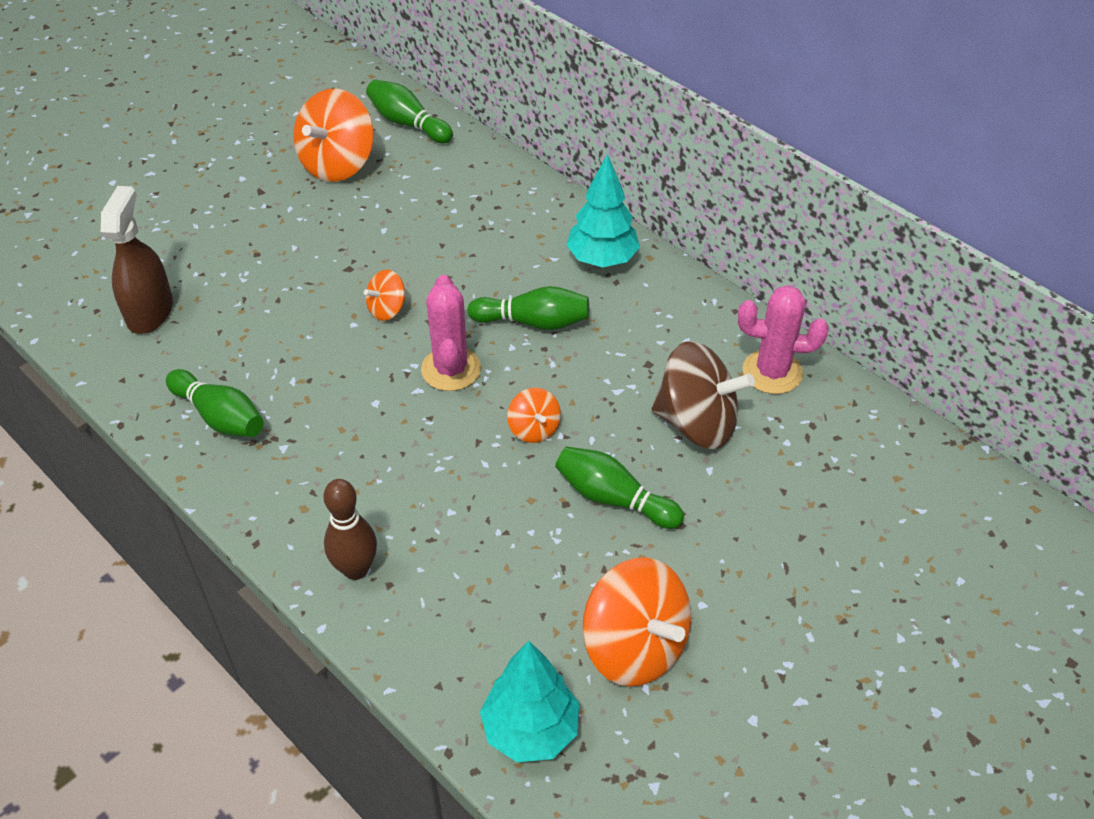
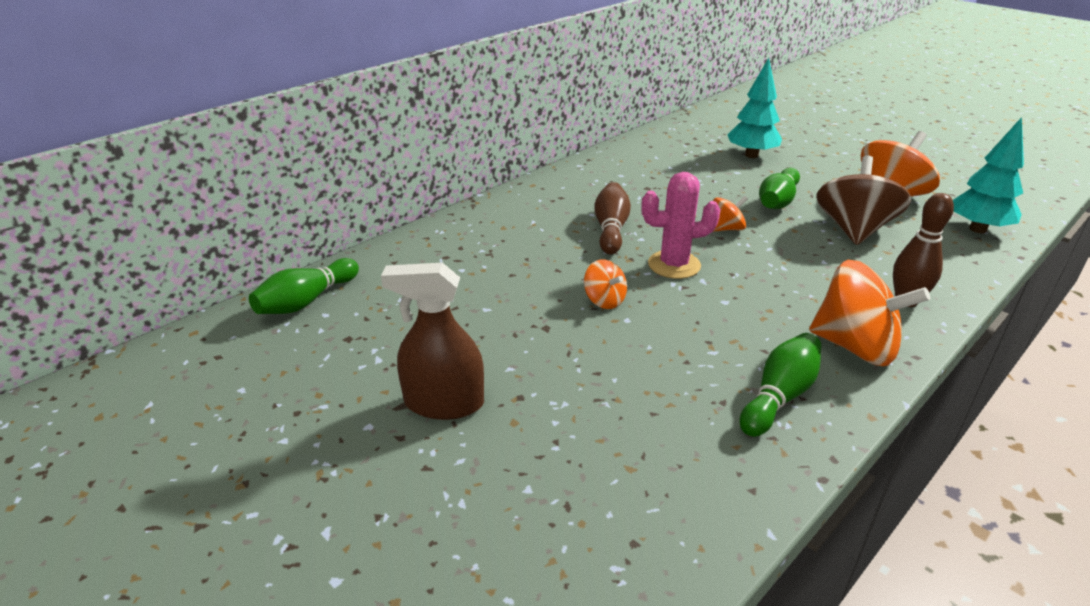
camera: 90 degrees left, 15 degrees down
brown spray bottle [101,186,173,334] -> brown spray bottle moved to [381,263,484,420]
orange spinning top [293,88,374,182] -> orange spinning top moved to [809,260,930,366]
green bowling pin [467,286,589,330] -> brown bowling pin [594,182,631,254]
turquoise tree [566,154,640,267] -> turquoise tree moved to [728,58,782,158]
brown spinning top [652,341,755,449] -> brown spinning top moved to [816,155,911,245]
pink cactus [738,285,829,394] -> none

